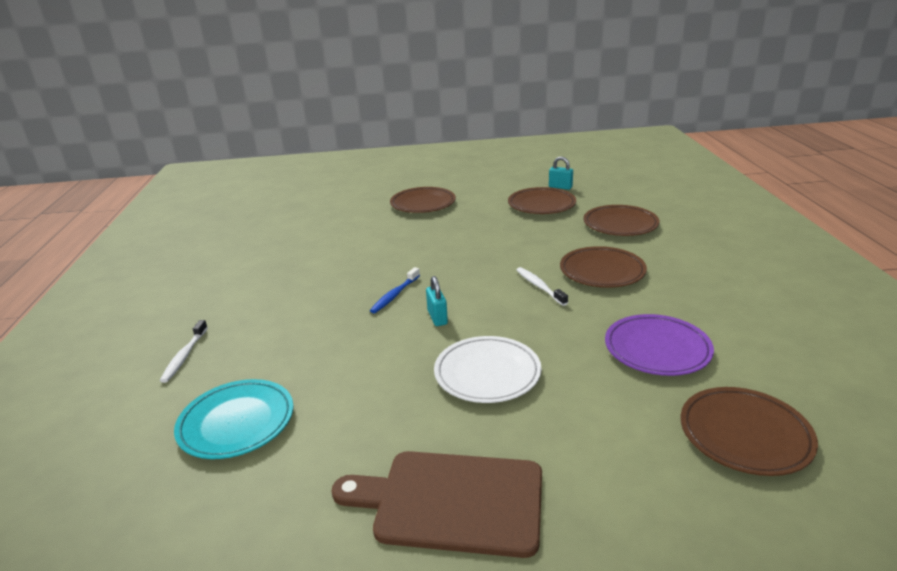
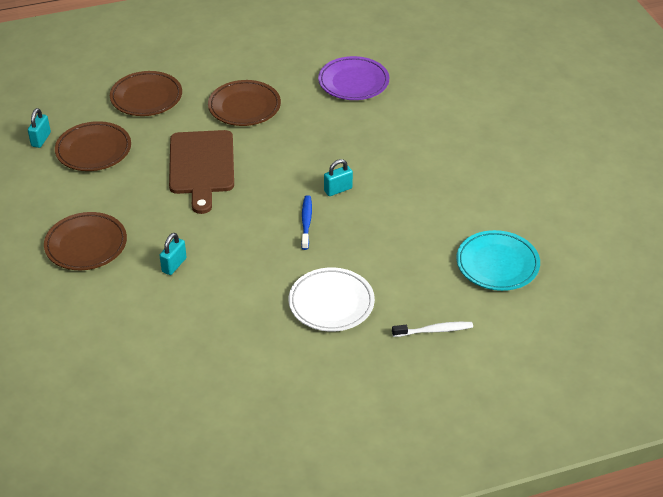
camera: 105 degrees left, 15 degrees up
brown cutting board [331,451,542,558] -> brown cutting board moved to [169,130,234,214]
blue toothbrush [370,267,420,313] -> blue toothbrush turned 105 degrees counterclockwise [301,195,312,250]
white plate [434,336,541,403] -> white plate moved to [289,267,375,332]
white toothbrush [516,267,568,306] -> none
brown plate [680,387,818,476] -> none
none -> turquoise padlock [159,233,187,275]

